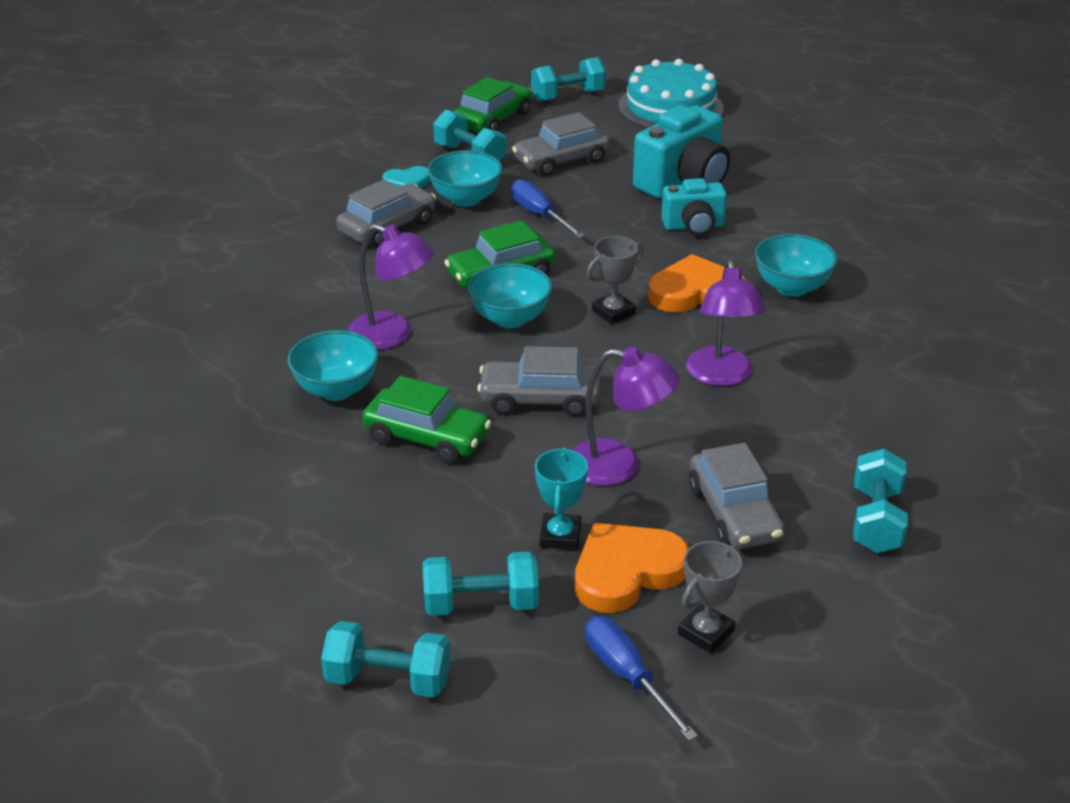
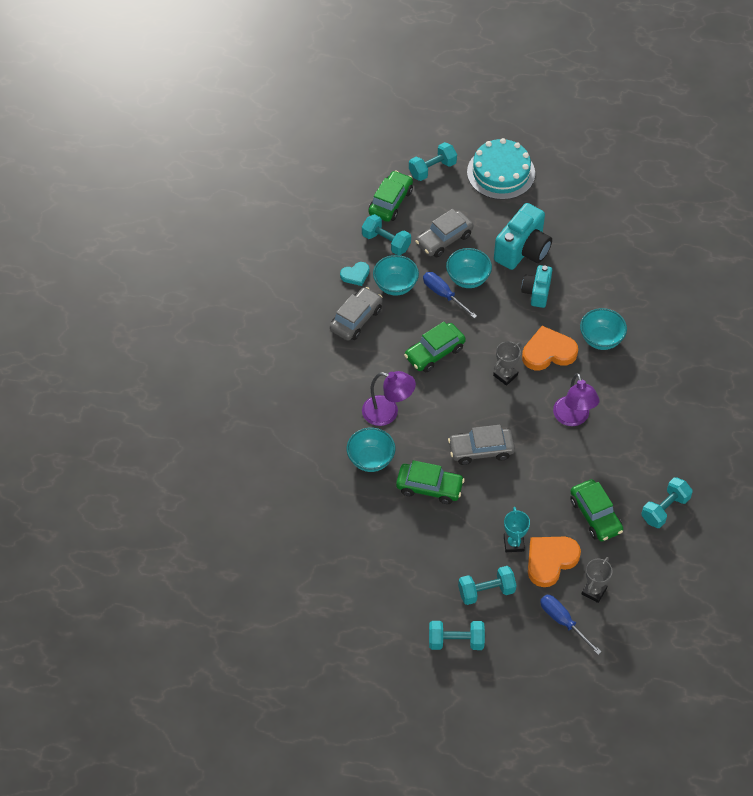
camera: 10 degrees left, 20 degrees up
turquoise bowl [468,263,552,328] -> turquoise bowl moved to [446,248,492,288]
purple lamp [572,347,680,486] -> none
turquoise camera [661,178,727,236] -> turquoise camera turned 120 degrees clockwise [521,265,552,308]
grey car [688,443,785,549] -> green car [570,479,623,542]
turquoise dumbbell [853,449,908,553] -> turquoise dumbbell turned 45 degrees clockwise [641,477,693,528]

